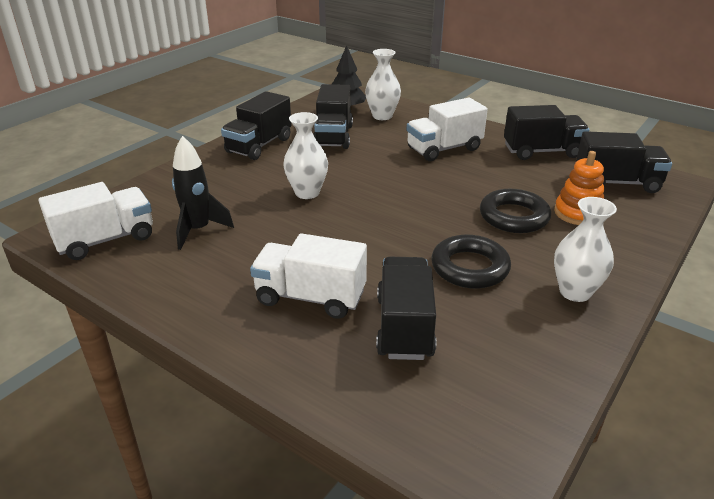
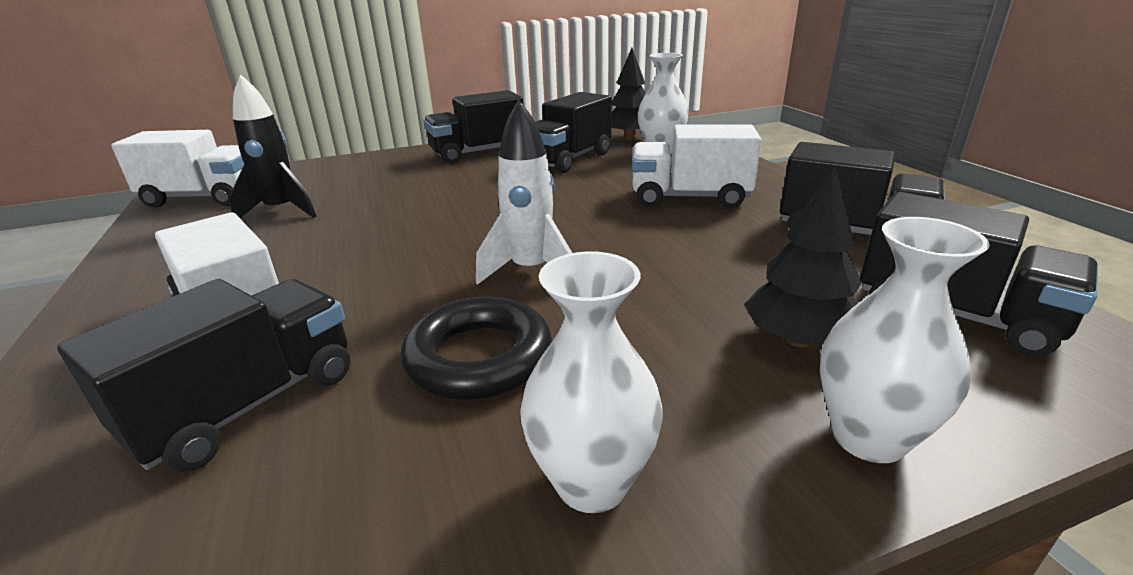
camera: 35 degrees right, 5 degrees down
white vase [283,112,328,199] -> white vase moved to [820,217,990,463]
black ring [480,189,551,233] -> none
orange stacking toy [554,151,605,225] -> black tree [744,165,862,347]
none -> white rocket [476,100,572,285]

